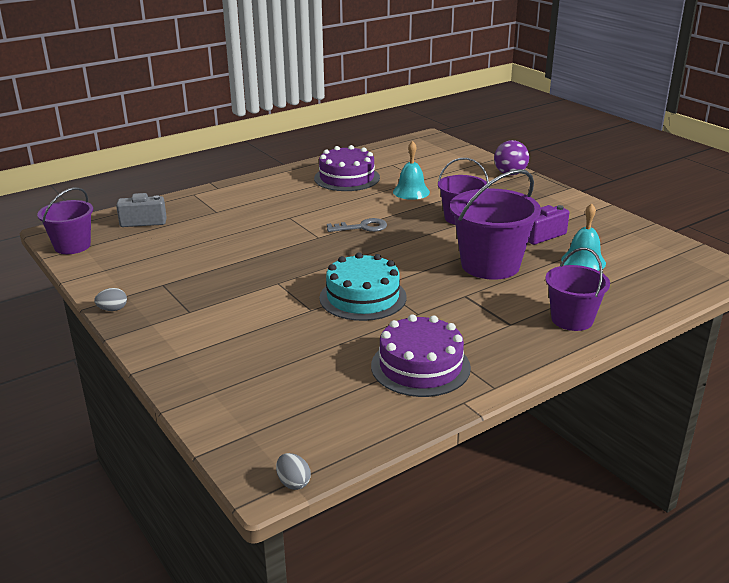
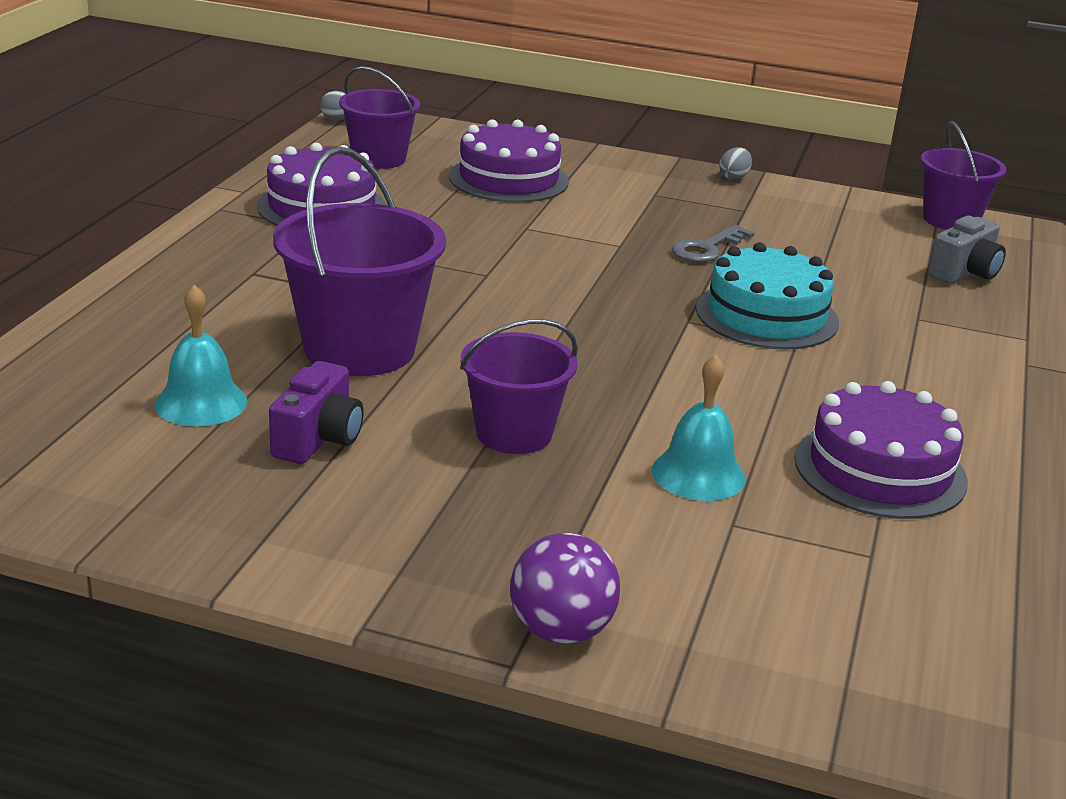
camera: 140 degrees right, 0 degrees up
turquoise cake [320,252,407,321] -> turquoise cake moved to [696,242,839,349]
grey key [327,218,387,232] -> grey key moved to [671,225,755,263]
purple bucket [545,248,610,331] -> purple bucket moved to [339,66,420,169]
none -> purple cake [449,119,569,203]

